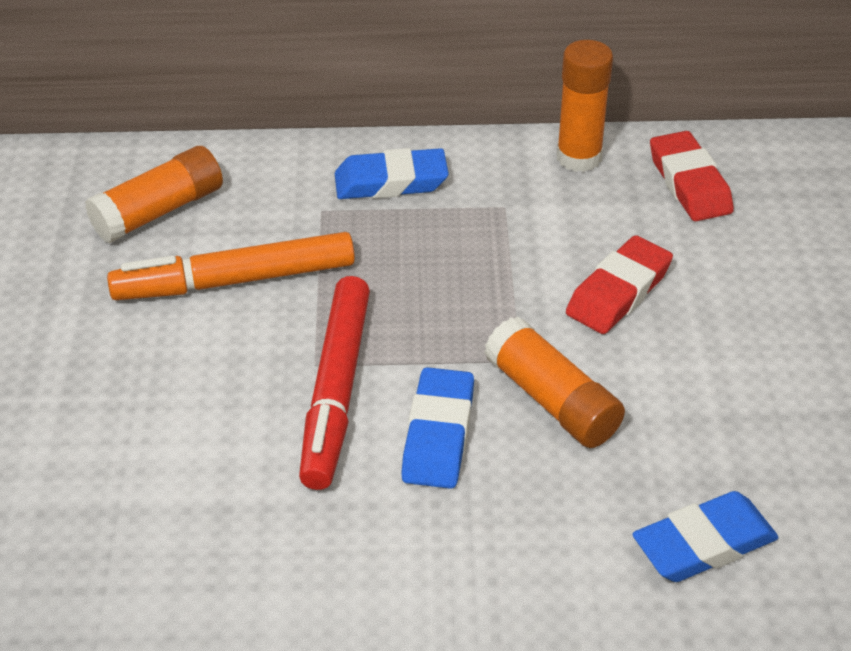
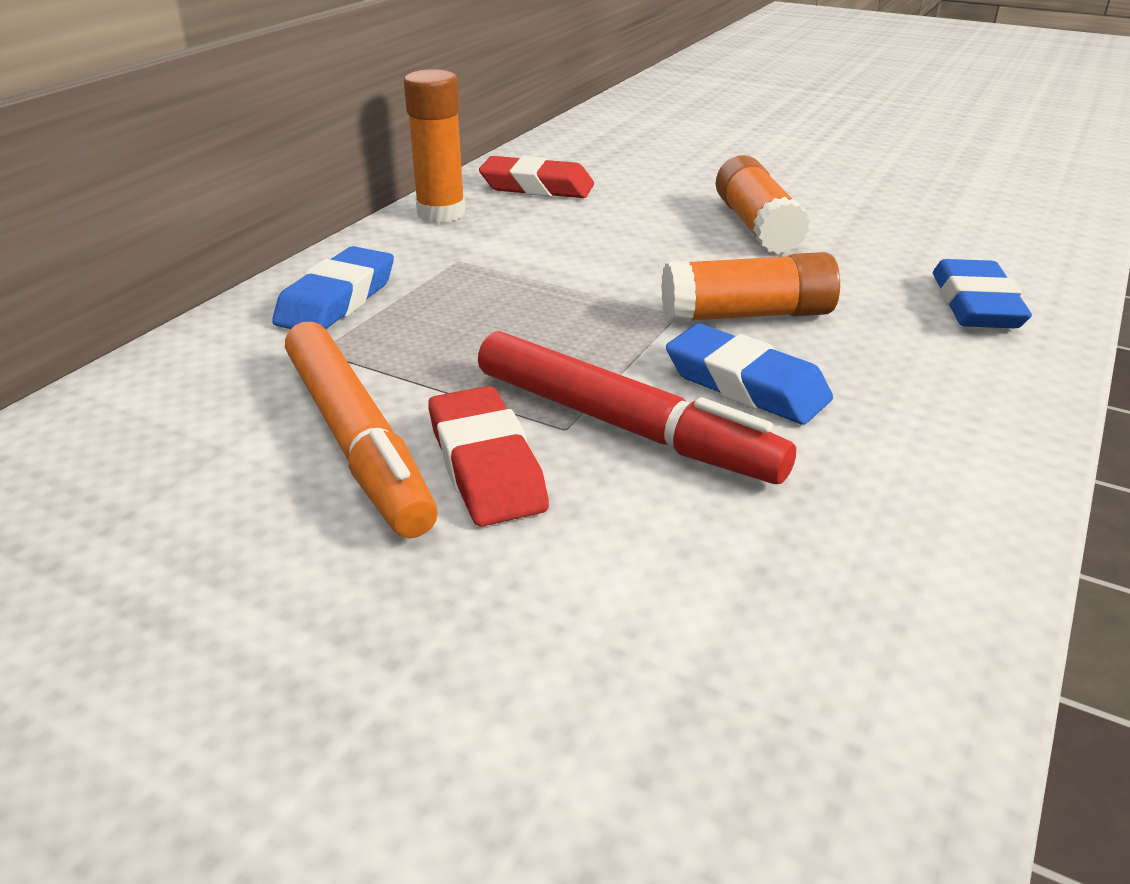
camera: 60 degrees left, 10 degrees down
orange glue stick [85,146,223,243] -> orange glue stick moved to [716,155,810,254]
orange marker [107,232,355,300] -> orange marker turned 45 degrees counterclockwise [285,322,438,538]
red eraser [566,235,673,334] -> red eraser moved to [428,386,549,527]

